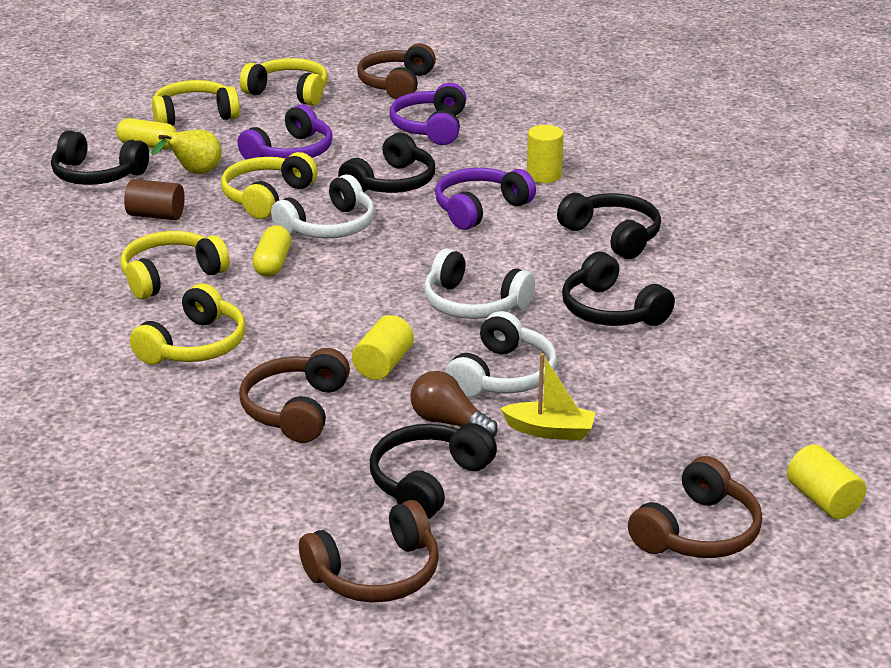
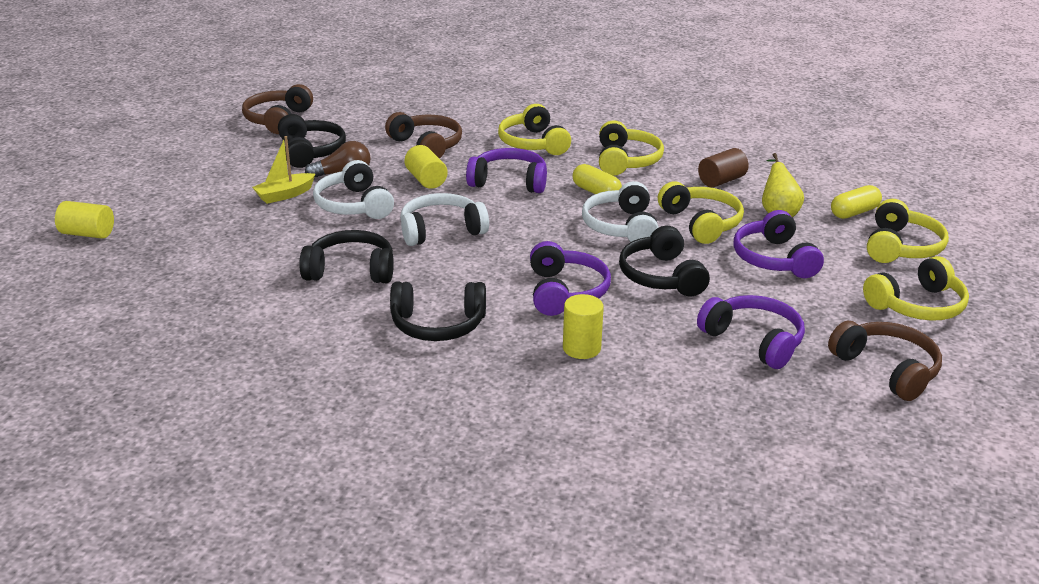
camera: 130 degrees right, 0 degrees up
black headphones [51,130,149,185] -> none
brown headphones [628,456,763,558] -> none
none -> purple headphones [466,148,547,193]

